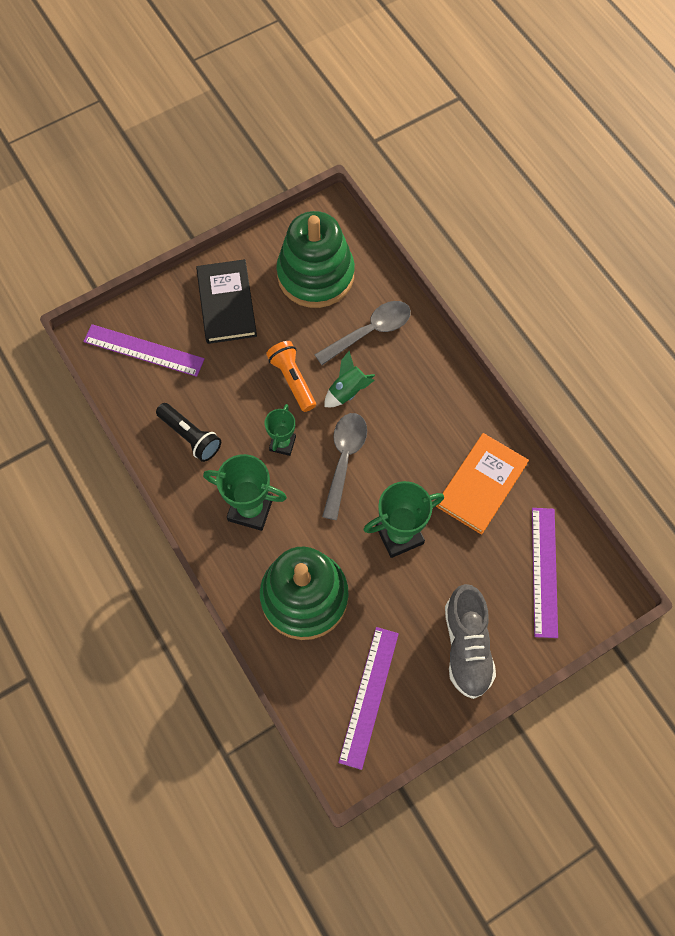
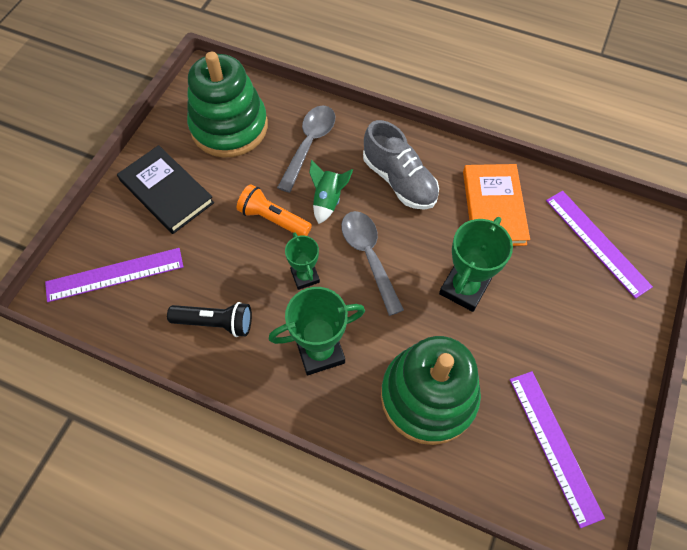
camera: 35 degrees left, 5 degrees down
grey shoe [445,584,496,699] -> grey shoe moved to [363,120,439,210]

